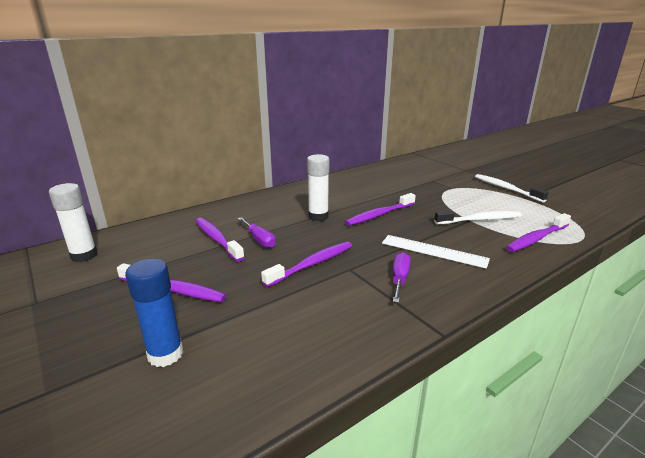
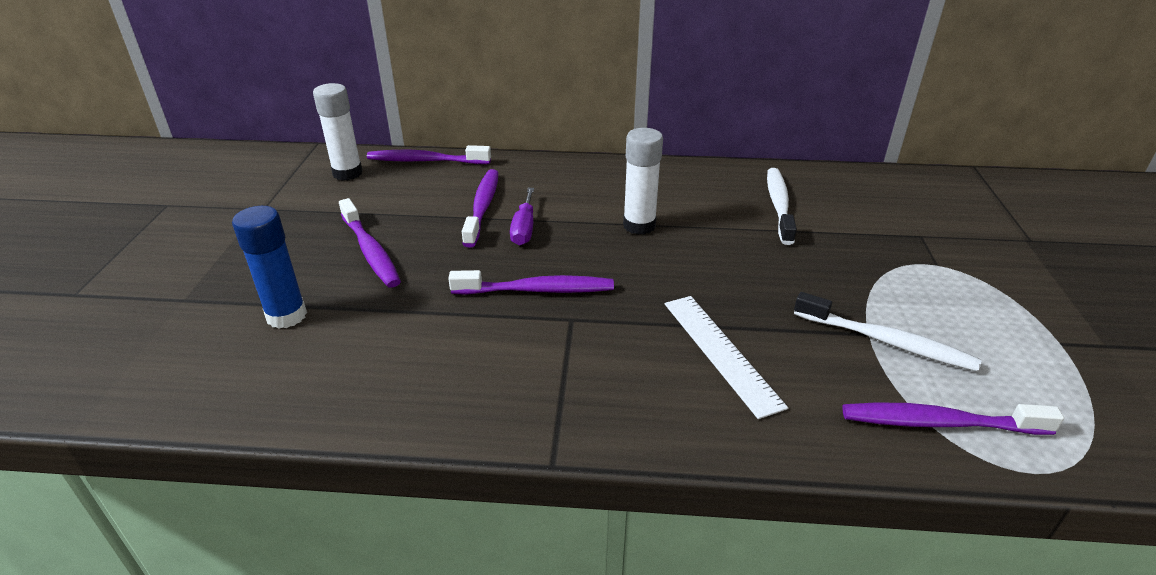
camera: 40 degrees right, 10 degrees up
purple toothbrush [345,193,416,226] -> purple toothbrush moved to [367,145,491,164]
purple screwdriver [393,252,411,303] -> none
white toothbrush [475,174,549,203] -> white toothbrush moved to [767,168,797,245]

